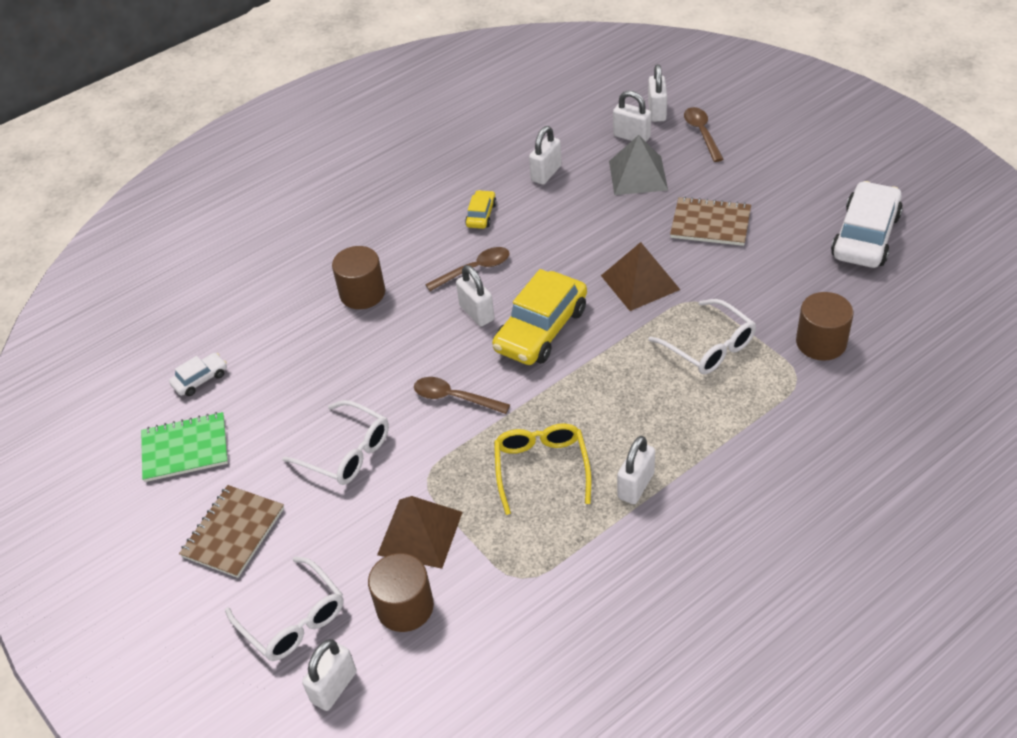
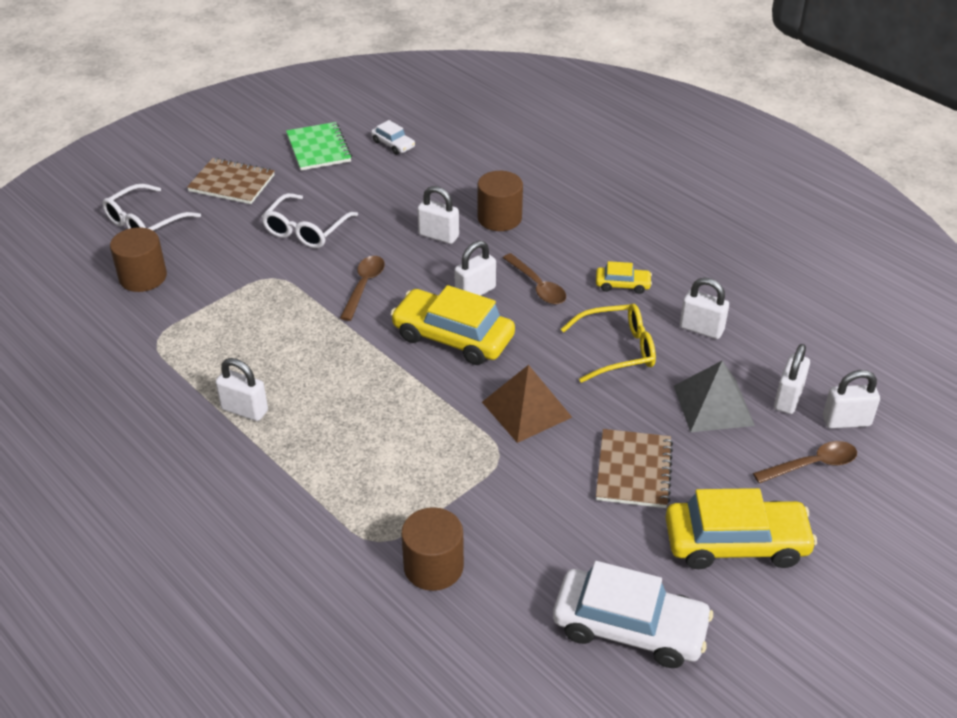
camera: 80 degrees right, 5 degrees down
white padlock [302,639,357,711] -> white padlock moved to [417,186,459,244]
brown pyramid [377,496,463,569] -> none
yellow glasses [494,423,591,515] -> yellow glasses moved to [561,304,656,383]
white glasses [648,299,756,374] -> none
none -> yellow car [666,488,817,569]

